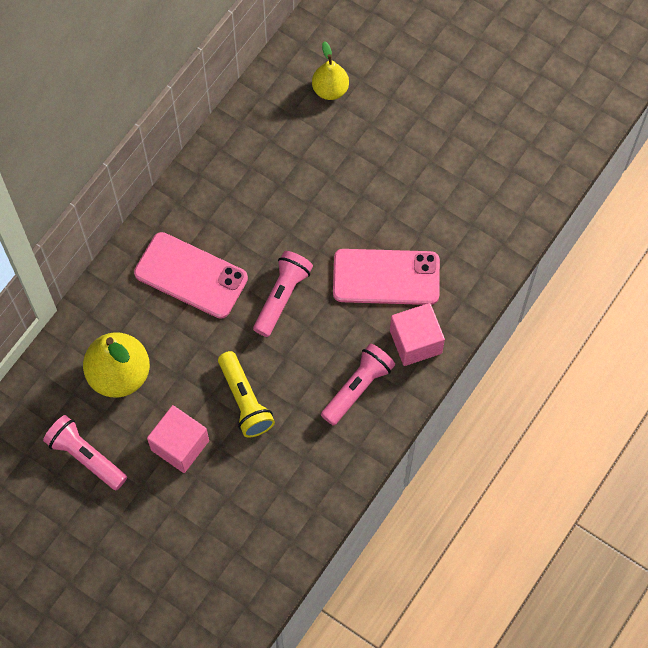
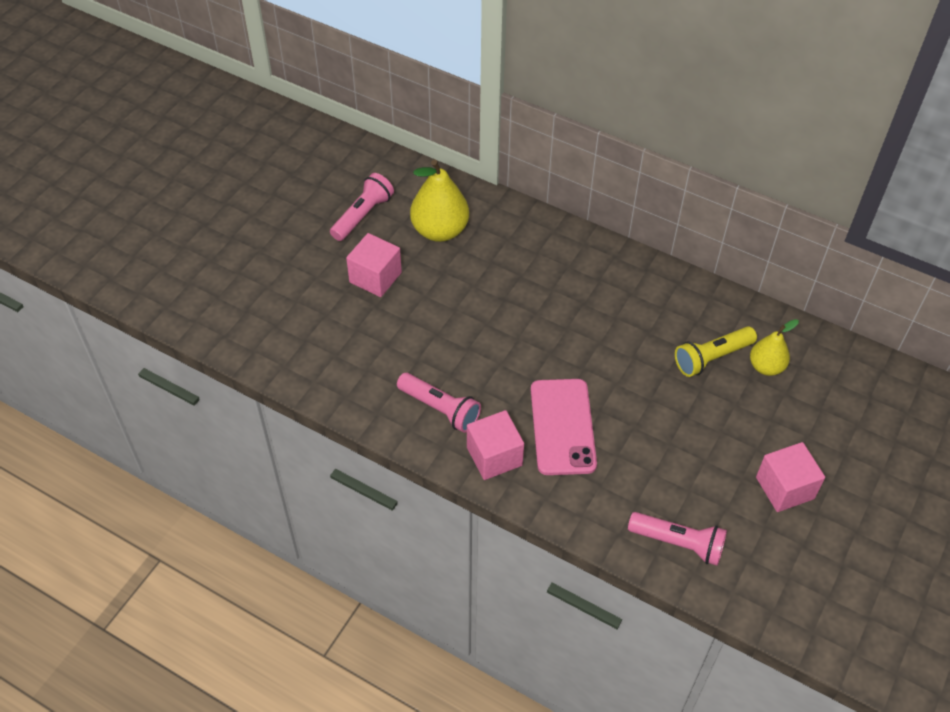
camera: 85 degrees right, 15 degrees down
pink phone [134,232,248,319] -> none
yellow flashlight [218,351,275,438] -> yellow flashlight moved to [675,326,757,377]
pink flashlight [253,251,313,337] -> pink flashlight moved to [628,512,727,566]
none -> pink cube [756,442,825,512]

